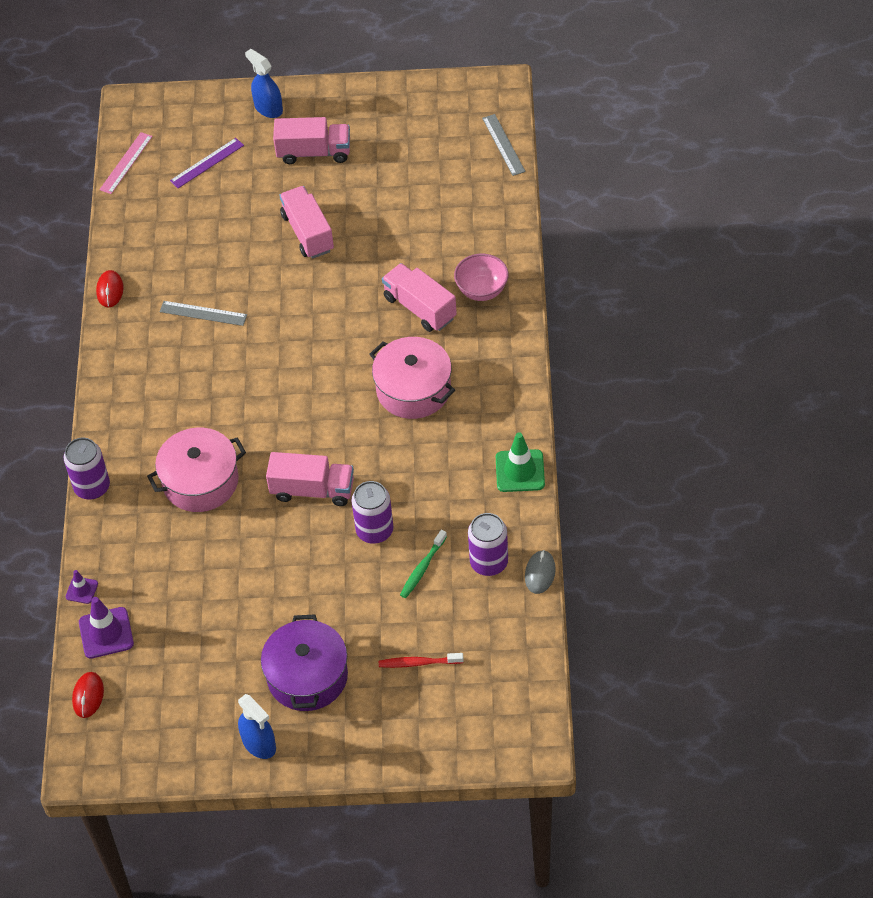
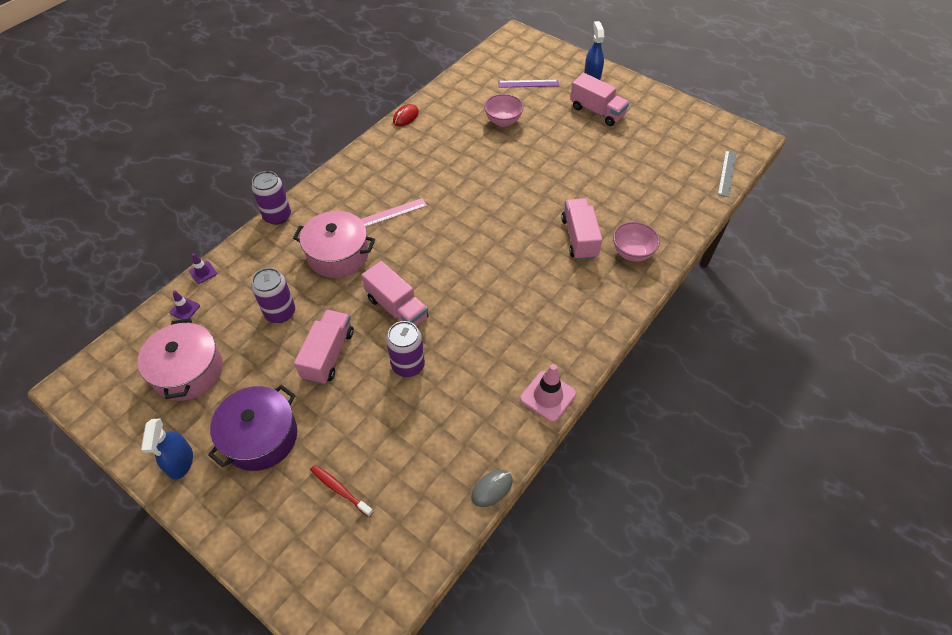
camera: 35 degrees right, 0 degrees up
red mouse [72,672,104,718] -> none
purple traffic cone [79,597,134,659] -> purple traffic cone [170,290,200,320], size x0.56
pink ruler [99,132,153,194] -> pink ruler moved to [361,198,427,227]
grey ruler [159,301,247,326] -> none
pink truck [279,186,334,259] -> pink truck moved to [294,310,354,385]
pink pot [369,337,455,419] -> pink pot moved to [137,318,223,401]
green toothbrush [400,530,447,598] -> none
purple can [468,513,508,576] -> purple can moved to [251,268,295,323]
green traffic cone [496,433,545,492] -> pink traffic cone [520,364,576,422]
none -> pink bowl [484,94,524,127]

